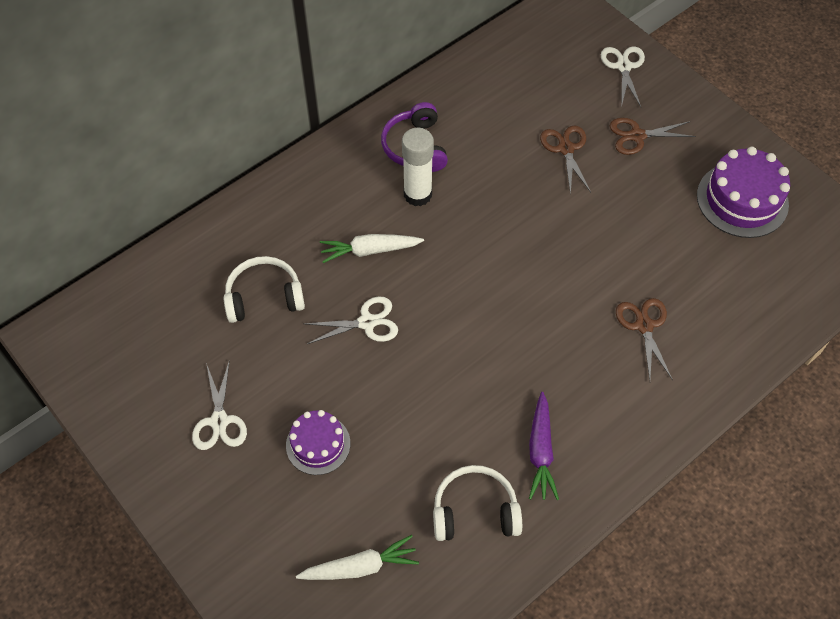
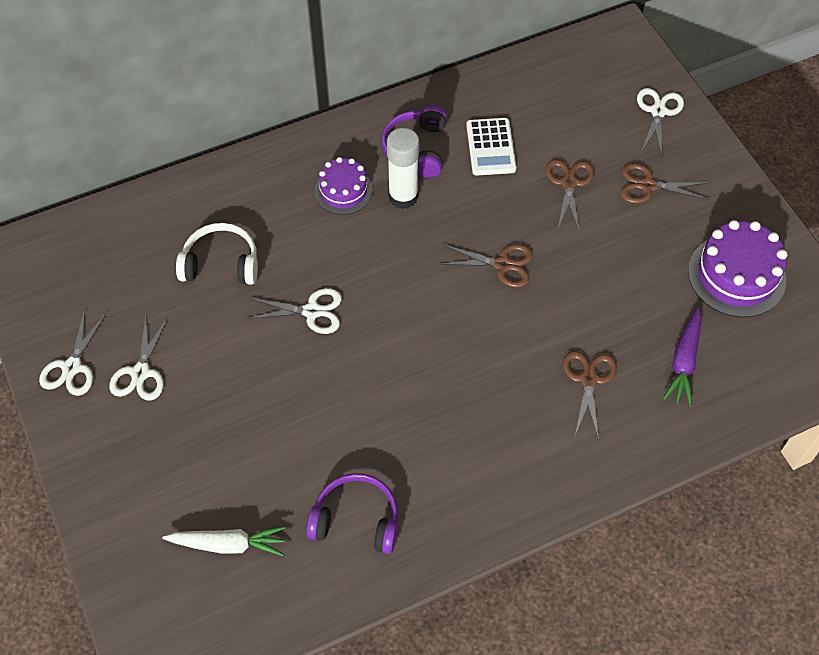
camera: 15 degrees right, 0 degrees up
purple cake [286,410,350,475] -> purple cake moved to [315,157,373,215]
white carrot [320,234,424,263] -> none
white headphones [433,465,522,541] -> purple headphones [306,473,398,554]
purple carrot [529,392,559,500] -> purple carrot moved to [663,308,702,407]
none -> white scissors [39,309,106,396]
none -> brown scissors [442,244,533,288]
none -> white calculator [466,118,516,175]

